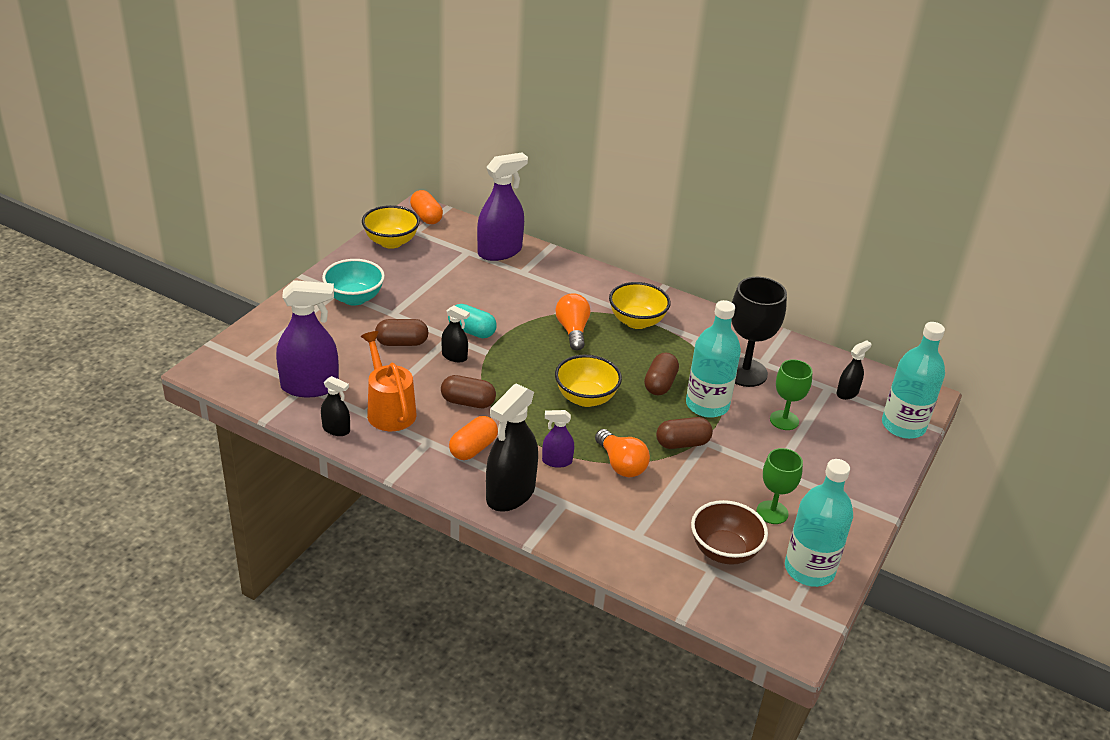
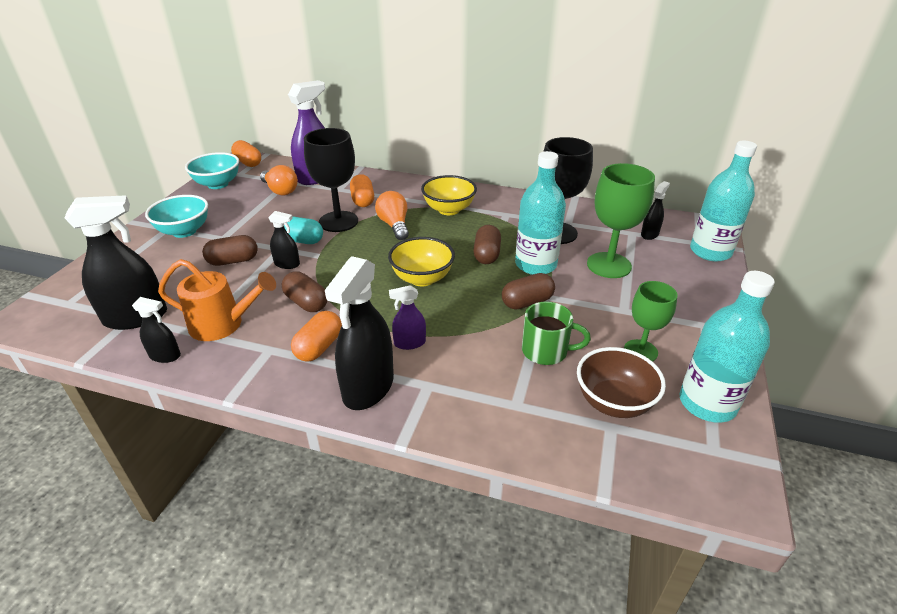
camera: 10 degrees left, 0 degrees up
purple spray bottle [276,280,339,397] -> black spray bottle [65,195,167,330]
orange watering can [361,331,416,431] -> orange watering can turned 135 degrees clockwise [158,259,276,341]
yellow bowl [362,205,420,249] -> turquoise bowl [185,152,239,189]
brown capsule [441,375,496,408] -> brown capsule turned 45 degrees clockwise [282,271,327,312]
orange light bulb [595,429,650,477] -> orange light bulb moved to [260,165,298,195]
green goblet [770,359,813,430] -> green goblet [587,163,655,278], size x1.59
none -> black goblet [304,128,358,232]
none -> orange capsule [350,174,374,207]
none -> green mug [522,302,591,365]

